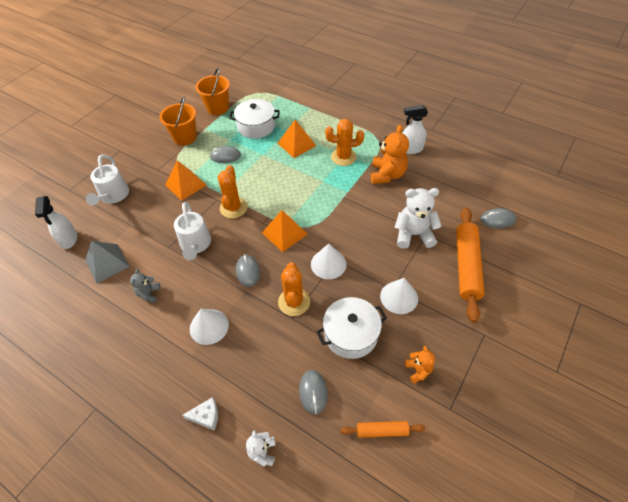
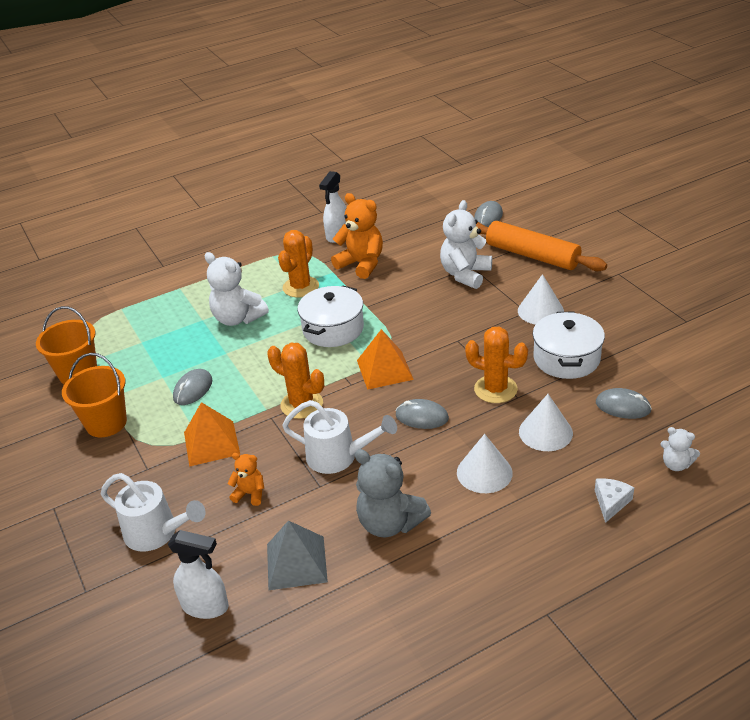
camera: 60 degrees left, 15 degrees down
grey teddy bear [130,269,161,303] -> grey teddy bear [355,449,431,537], size x1.90
white pot [229,99,280,139] -> white pot moved to [298,285,364,347]
orange pyramid [277,120,316,158] -> white teddy bear [204,252,269,326]
white cone [311,244,347,279] -> white cone moved to [519,394,573,451]
orange rolling pin [341,421,425,438] -> none
orange teddy bear [405,346,435,384] -> orange teddy bear moved to [227,453,264,506]

